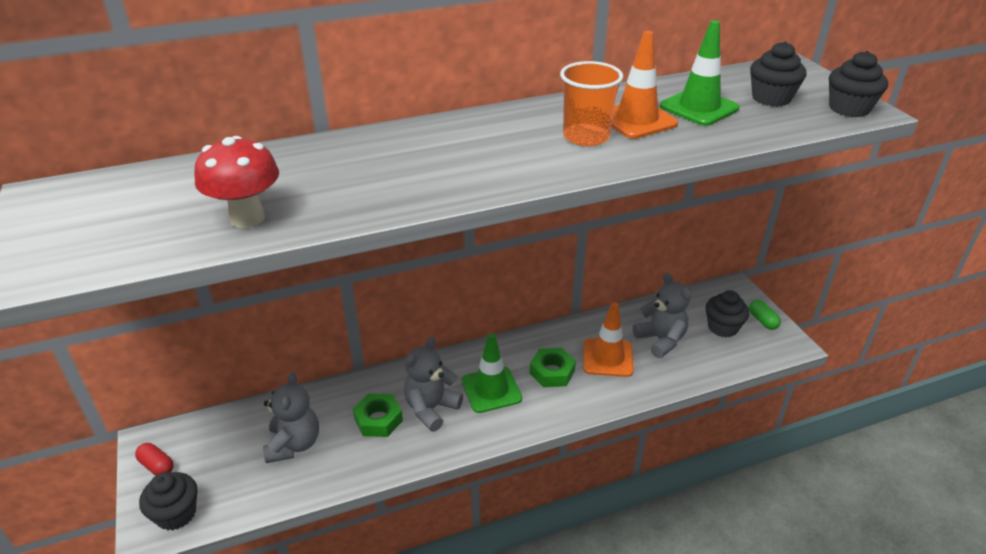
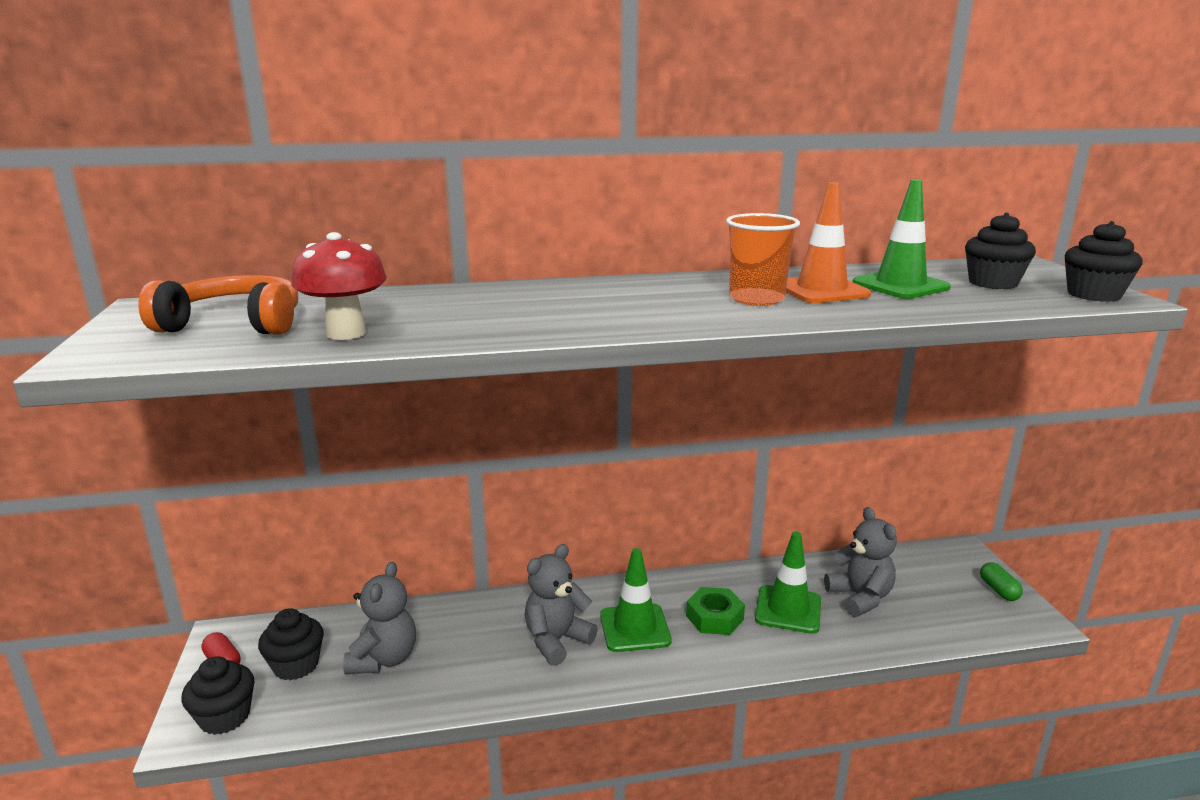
camera: 10 degrees right, 15 degrees down
green nut [353,393,403,437] -> none
orange traffic cone [583,302,634,377] -> green traffic cone [755,532,821,634]
black cupcake [706,290,749,337] -> black cupcake moved to [258,608,324,680]
none -> orange headphones [138,275,298,335]

